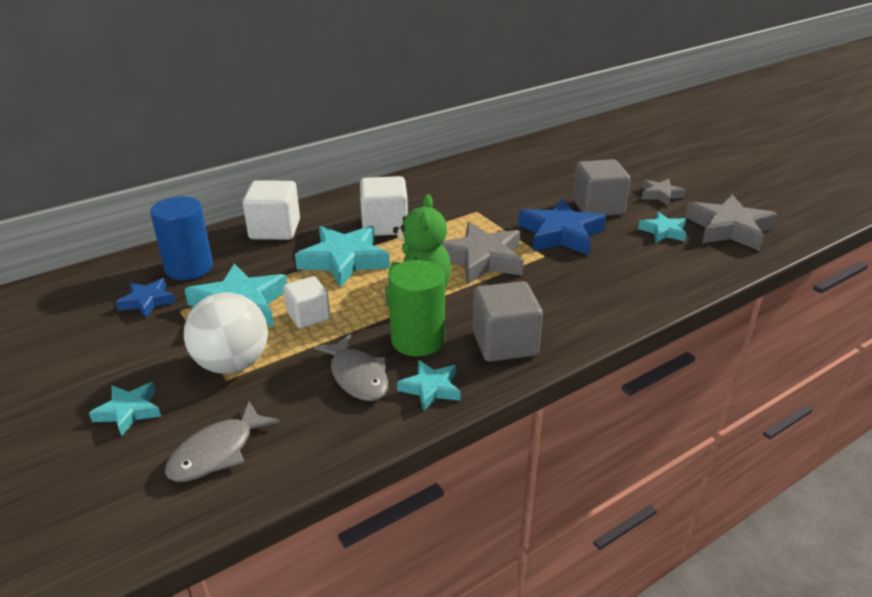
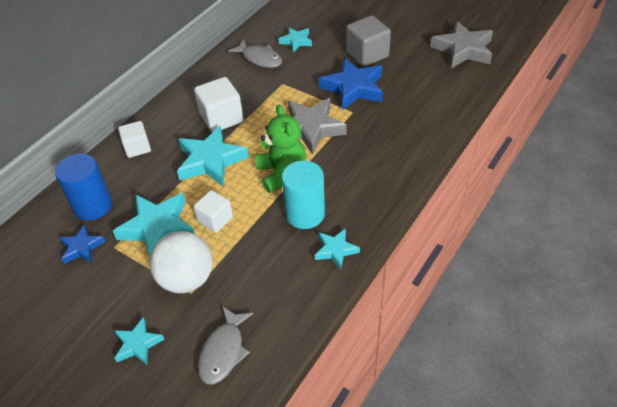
camera: 20 degrees left, 15 degrees up
white cube [243,180,300,240] -> white cube [118,121,151,158], size x0.65
grey fish [314,334,388,401] -> grey fish moved to [228,40,282,68]
green cylinder [388,260,445,356] -> turquoise cylinder [282,161,325,229]
grey cube [472,281,543,362] -> none
turquoise star [638,212,687,243] -> turquoise star moved to [278,27,312,52]
grey star [642,179,686,206] -> none

